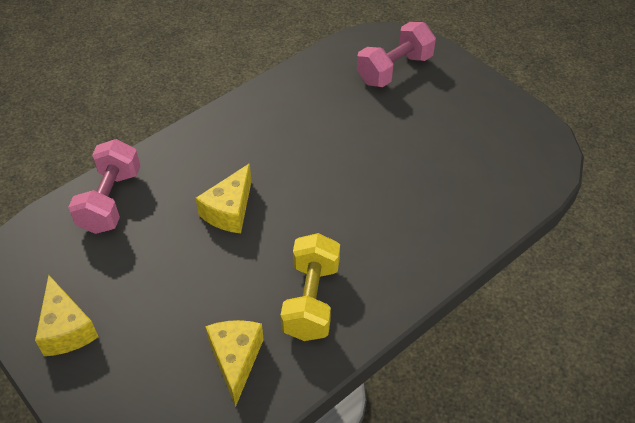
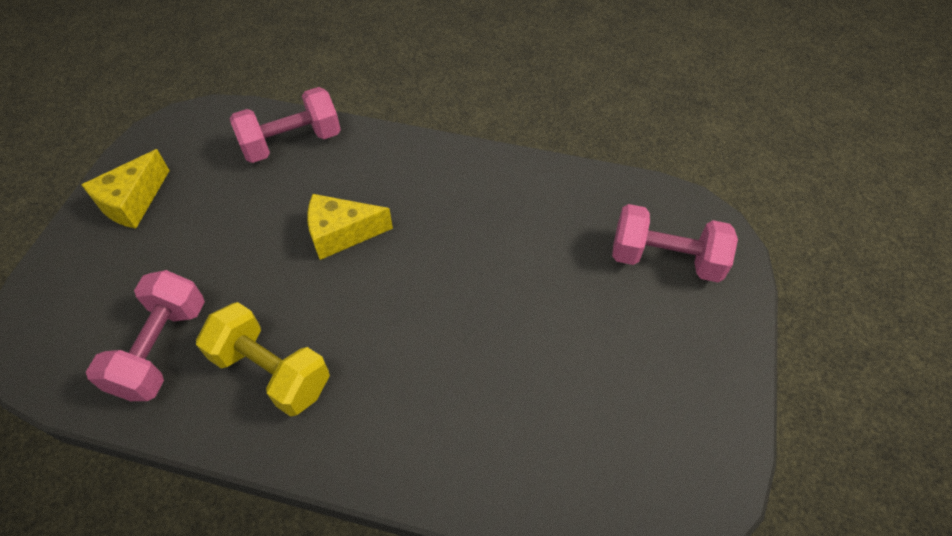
camera: 55 degrees right, 5 degrees up
yellow cheese [205,320,264,407] -> pink dumbbell [86,270,205,401]
yellow dumbbell [280,233,340,341] -> yellow dumbbell turned 60 degrees clockwise [196,302,330,417]

